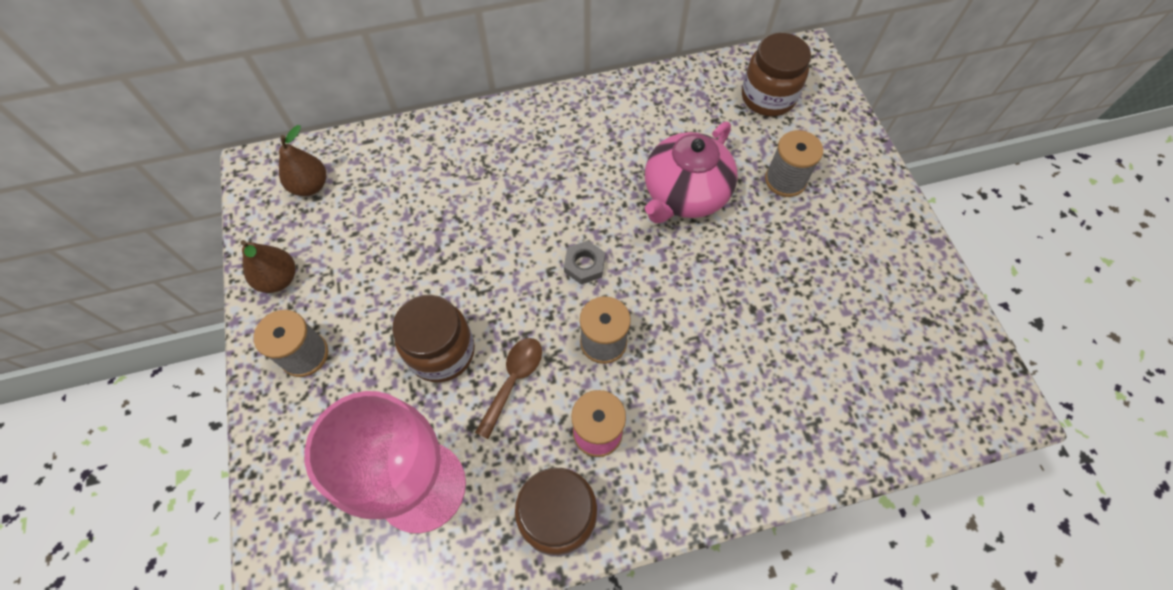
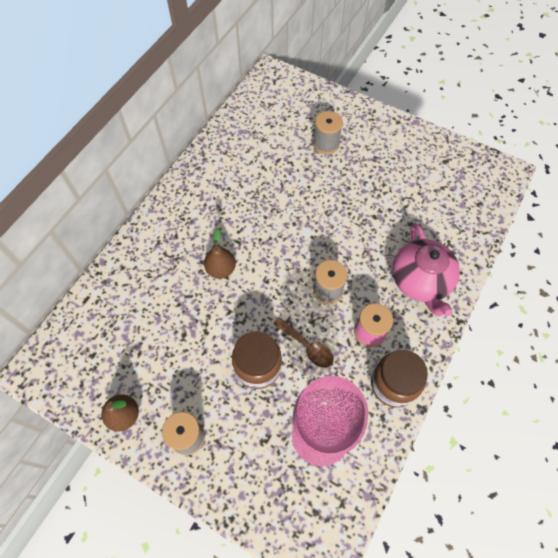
camera: 45 degrees left, 0 degrees up
brown pear [279,125,326,196] -> brown pear moved to [204,229,236,279]
brown spoon [475,338,542,439] -> brown spoon turned 150 degrees clockwise [273,317,334,368]
grey nut [564,241,605,285] -> none
pink teapot [645,122,737,224] -> pink teapot moved to [392,224,460,316]
brown jar [742,33,811,116] -> none

